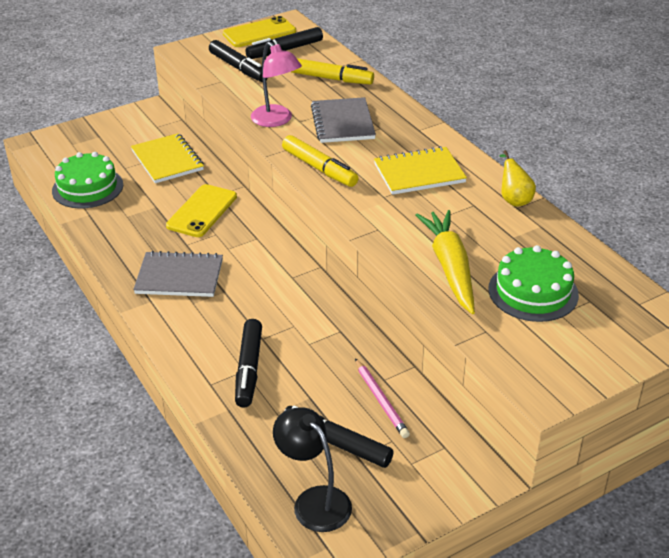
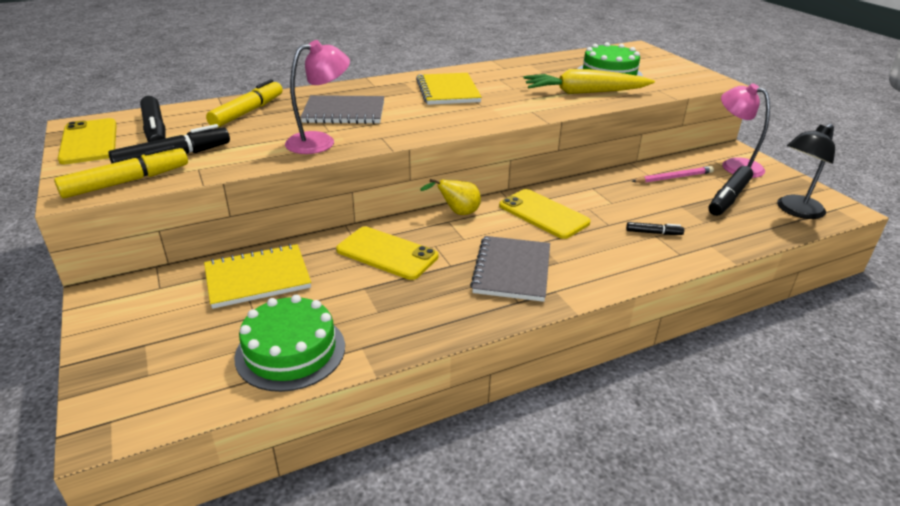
camera: 85 degrees left, 5 degrees down
black marker [235,319,262,408] -> black marker [626,222,684,235], size x0.52
yellow marker [282,135,359,187] -> yellow marker moved to [54,145,188,198]
yellow pear [499,150,536,207] -> yellow pear moved to [420,179,481,215]
none -> yellow phone [499,189,590,239]
none -> pink lamp [721,83,770,178]

